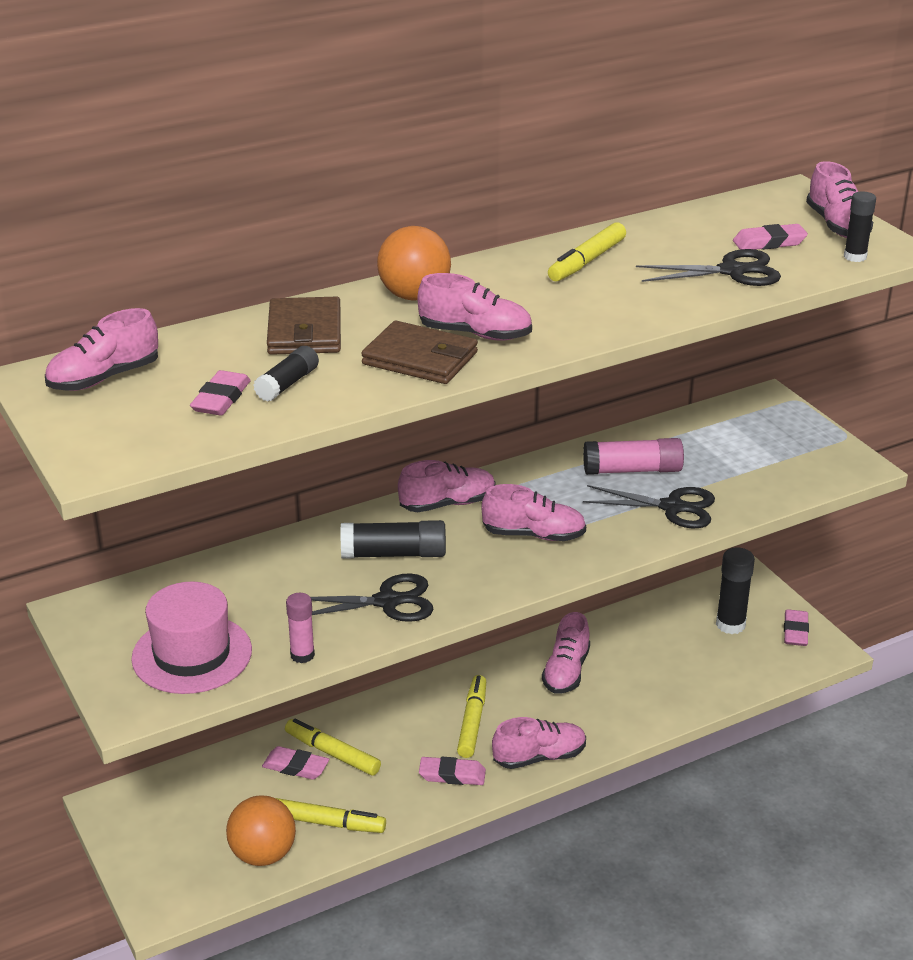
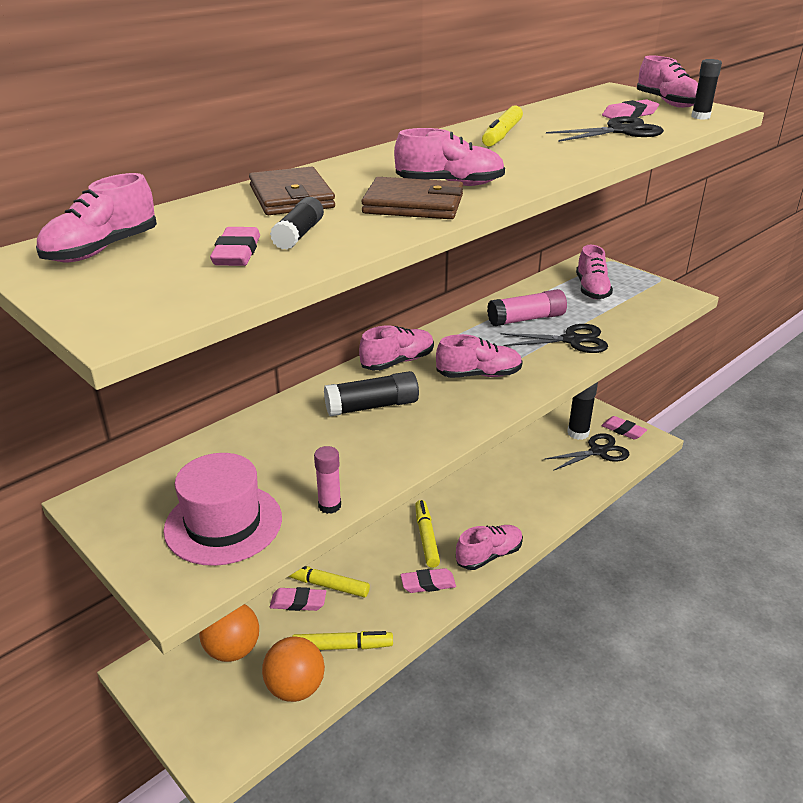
camera: 15 degrees left, 0 degrees up
black scissors [311,573,434,622] -> black scissors moved to [544,433,630,471]
orange ball [377,226,451,301] -> orange ball moved to [199,604,259,662]
pink shoe [542,612,590,694] -> pink shoe moved to [576,245,613,299]
pink eraser [784,609,809,646] -> pink eraser turned 45 degrees counterclockwise [601,416,647,440]

